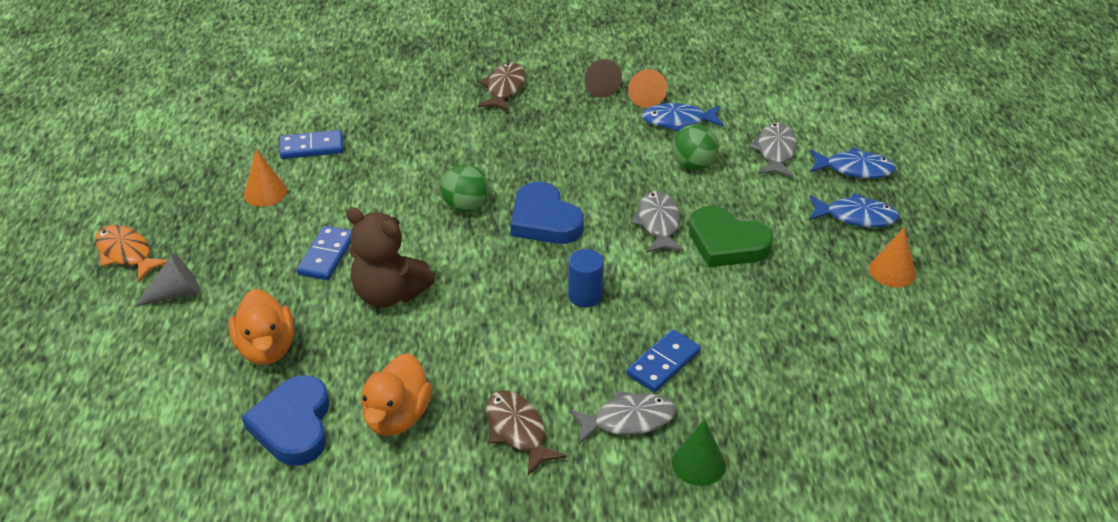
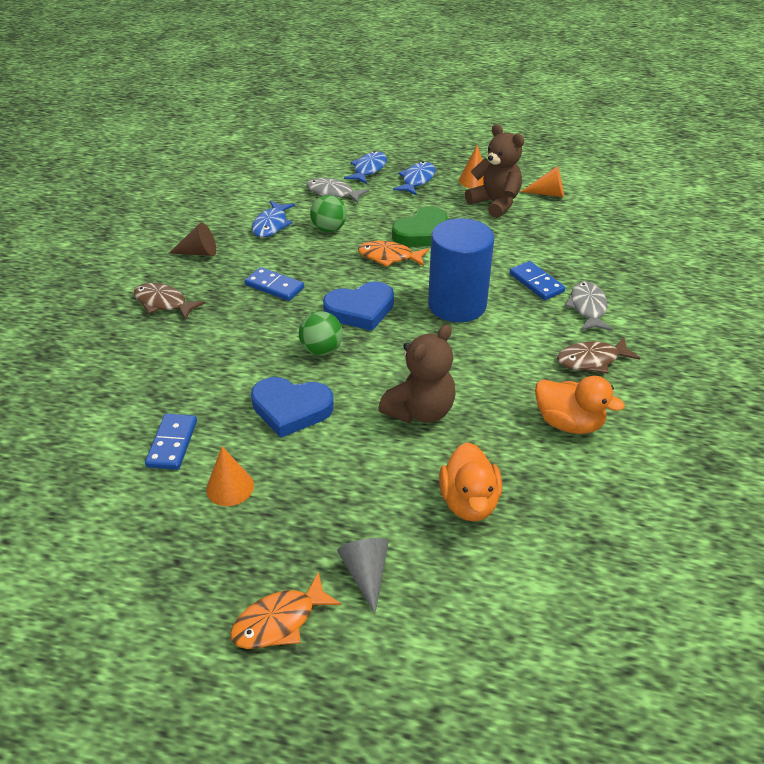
camera: 75 degrees left, 0 degrees up
orange duck [229,289,294,365] -> orange duck turned 90 degrees clockwise [439,442,502,522]
blue heart [242,375,330,466] -> blue heart moved to [251,377,334,438]
blue domino [297,226,351,280] -> blue domino moved to [245,267,304,301]
blue cylinder [568,249,604,307] -> blue cylinder [428,218,494,322], size x2.14
orange cone [628,69,667,108] -> orange cone moved to [521,166,564,197]
grey fish [630,191,684,253] -> orange fish [358,241,429,267]
green cone [672,419,726,486] -> none
none -> brown teddy bear [465,124,524,218]

